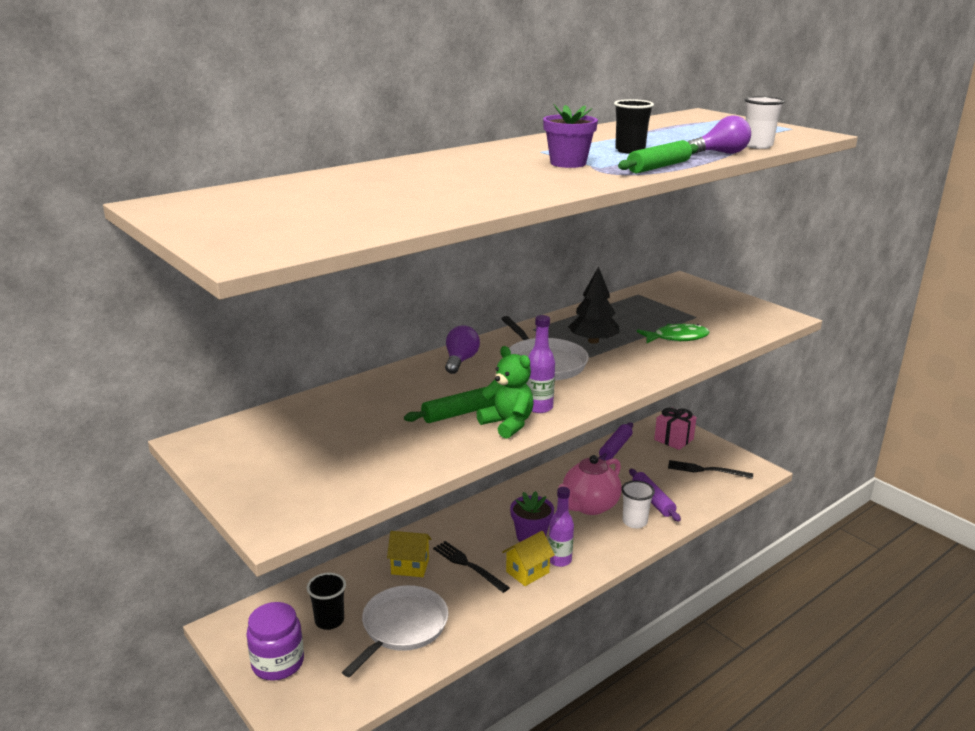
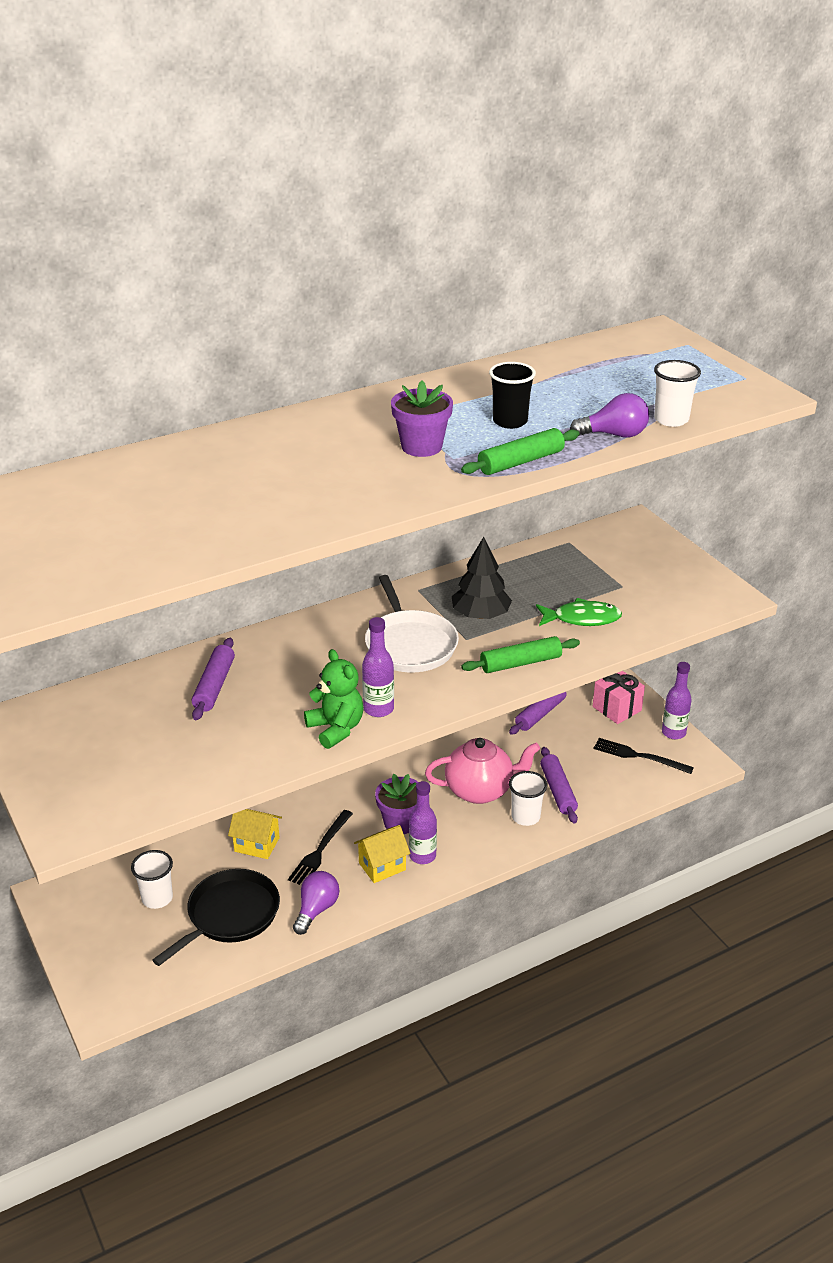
camera: 10 degrees right, 10 degrees up
purple jar [246,602,304,681] -> none
black cup [307,573,346,630] -> white cup [131,850,173,909]
white pan [342,585,448,677] -> black pan [153,869,280,966]
green rolling pin [404,387,495,423] -> green rolling pin moved to [461,636,580,673]
black fork [433,541,510,593] -> black fork turned 120 degrees counterclockwise [288,810,353,885]
purple light bulb [445,325,480,374] -> purple light bulb moved to [293,871,339,935]
pink teapot [559,455,622,515] -> pink teapot turned 150 degrees counterclockwise [425,738,540,804]
none -> purple rolling pin [192,638,235,720]
none -> purple bottle [662,662,692,739]

